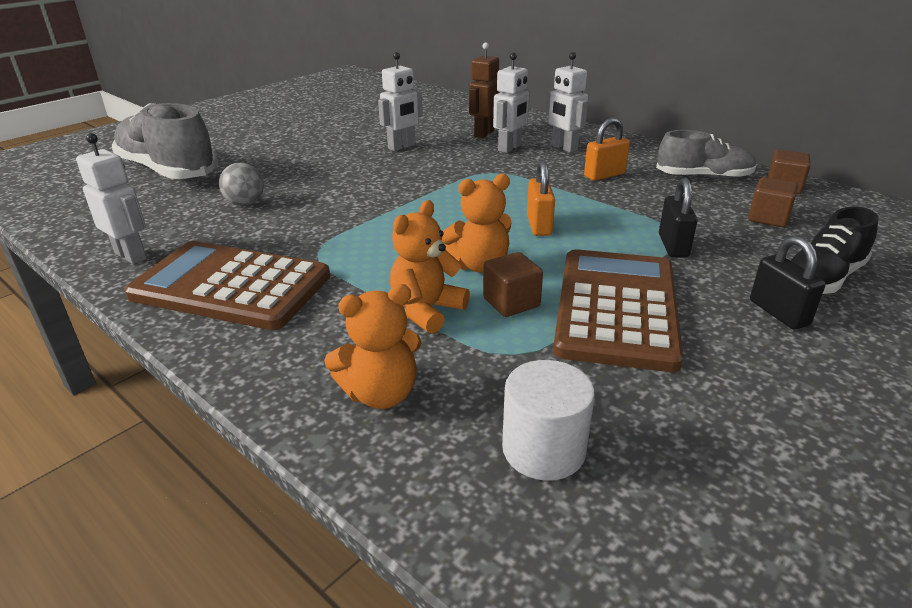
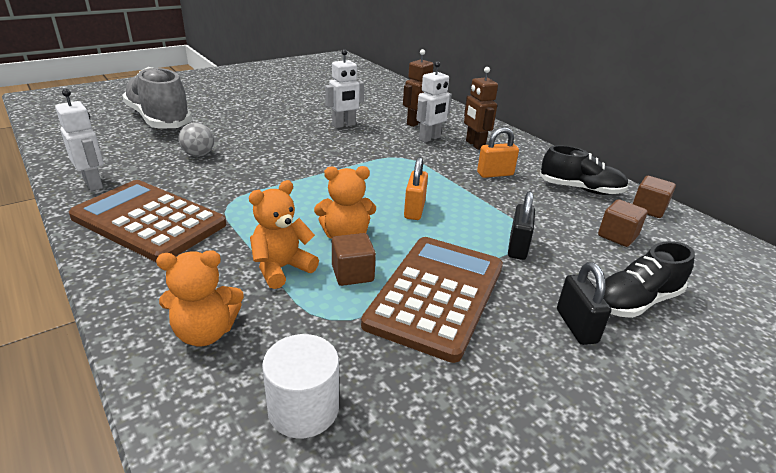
camera: 10 degrees right, 0 degrees up
white robot [546,52,588,153] -> brown robot [464,67,498,150]
grey shoe [656,130,757,180] -> black shoe [540,145,629,195]

